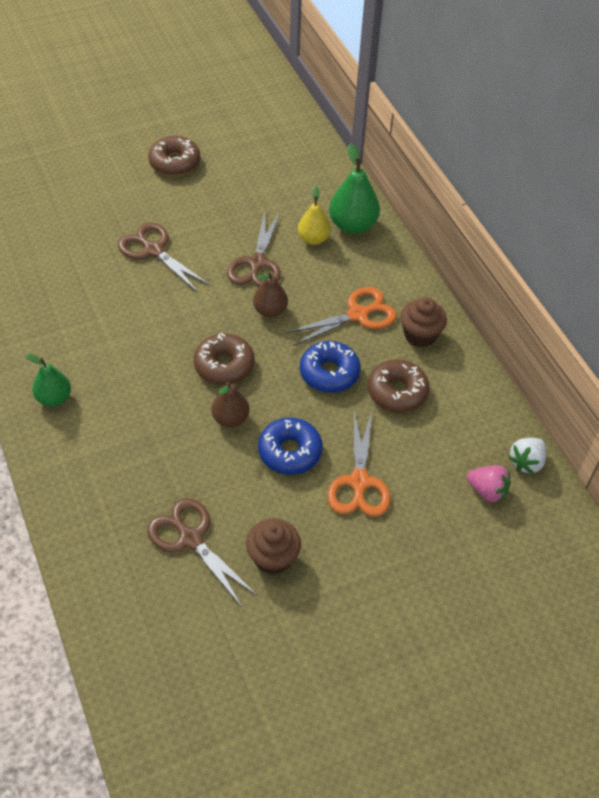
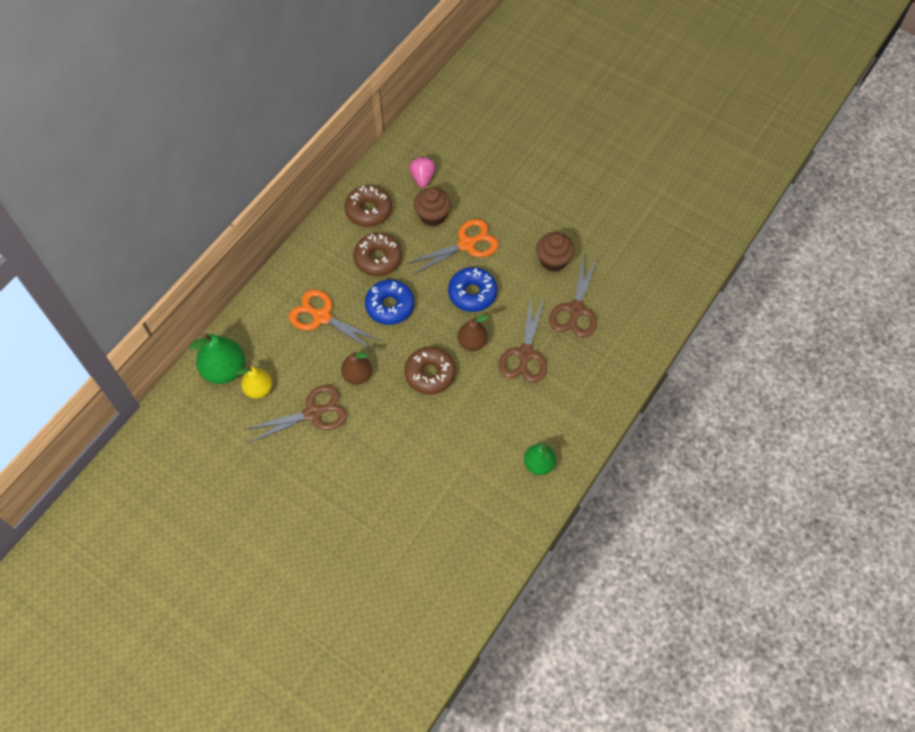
camera: 120 degrees left, 10 degrees up
brown scissors [118,223,210,293] -> brown scissors moved to [499,296,547,383]
brown donut [148,136,200,176] -> brown donut moved to [345,185,392,227]
brown cupcake [400,297,447,347] -> brown cupcake moved to [414,188,451,226]
white strawberry [508,438,546,474] -> none

